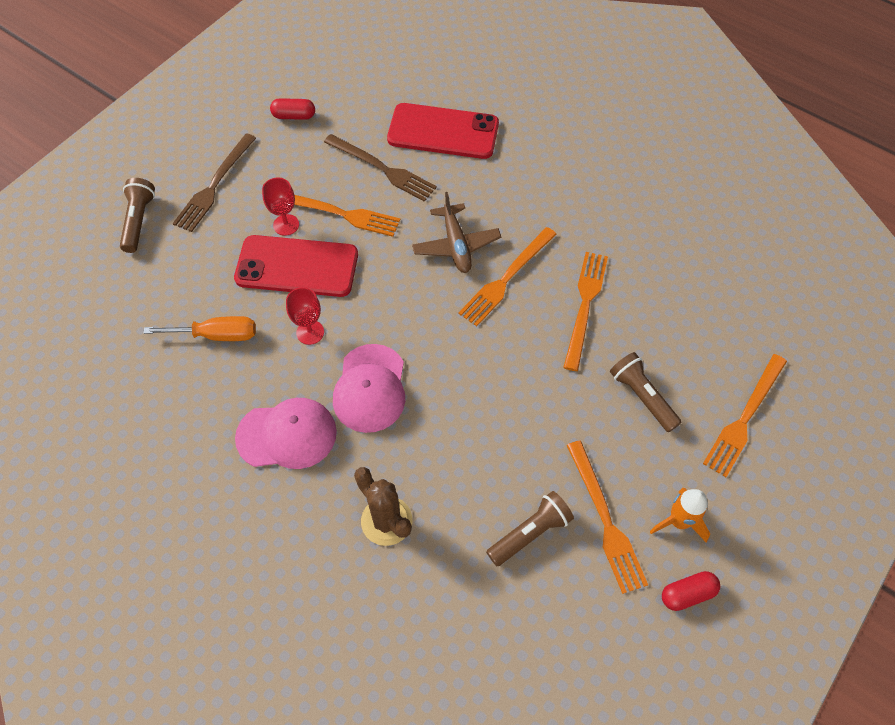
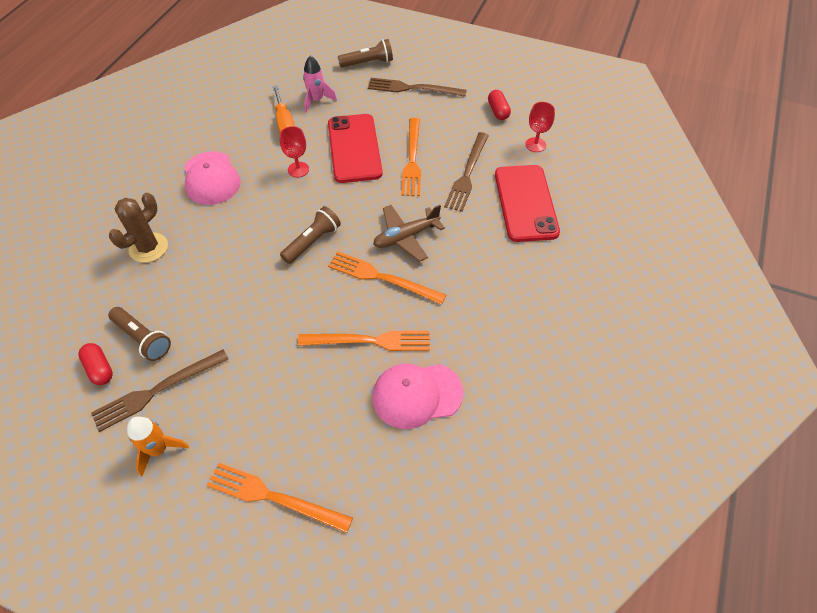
camera: 75 degrees right, 5 degrees down
red goblet [262,177,299,236] -> red goblet moved to [525,102,555,152]
pink cap [333,344,405,433] -> pink cap moved to [372,364,464,429]
orange fork [566,441,648,594] -> brown fork [91,349,229,432]
brown flashlight [610,352,682,432] -> brown flashlight moved to [280,206,341,264]
red capsule [662,571,720,611] -> red capsule moved to [78,343,113,385]
none -> pink rocket [303,56,337,113]

